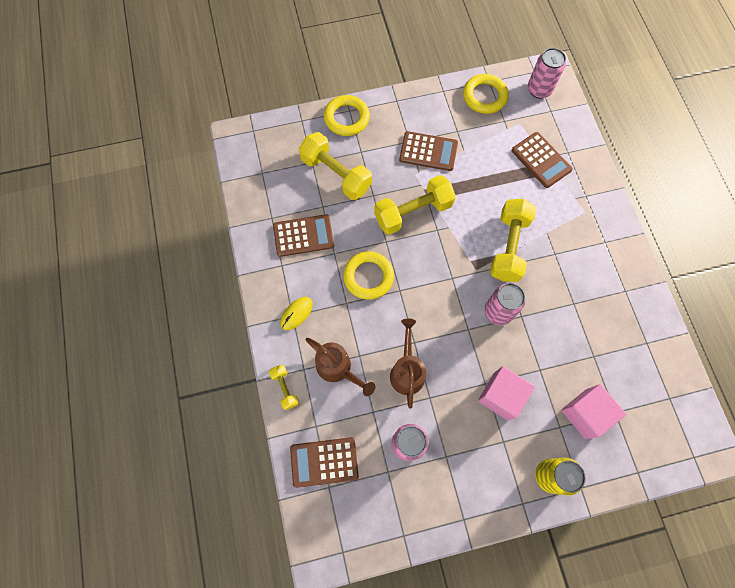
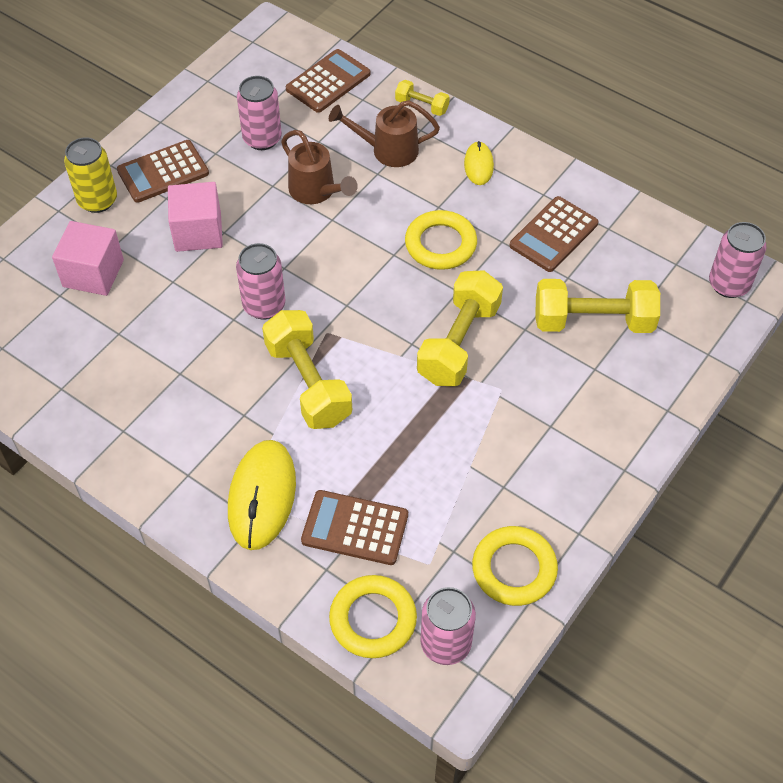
camera: 140 degrees right, 15 degrees down
yellow ring [324,95,370,136] -> yellow ring moved to [329,575,417,658]
brown calculator [399,131,458,171] -> brown calculator moved to [117,140,209,203]
none -> yellow mouse [228,440,296,550]
none -> pink can [709,222,766,298]

